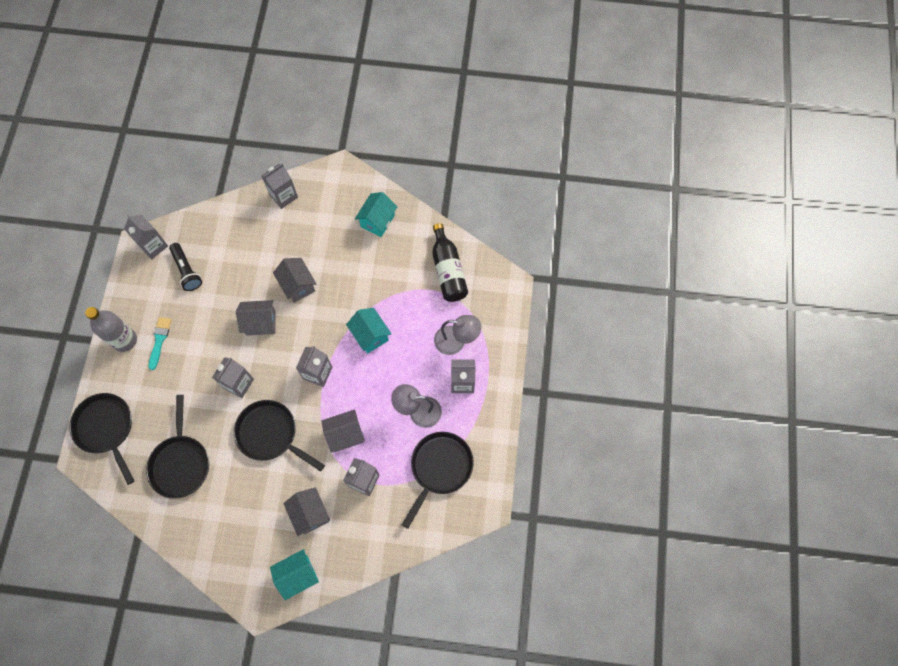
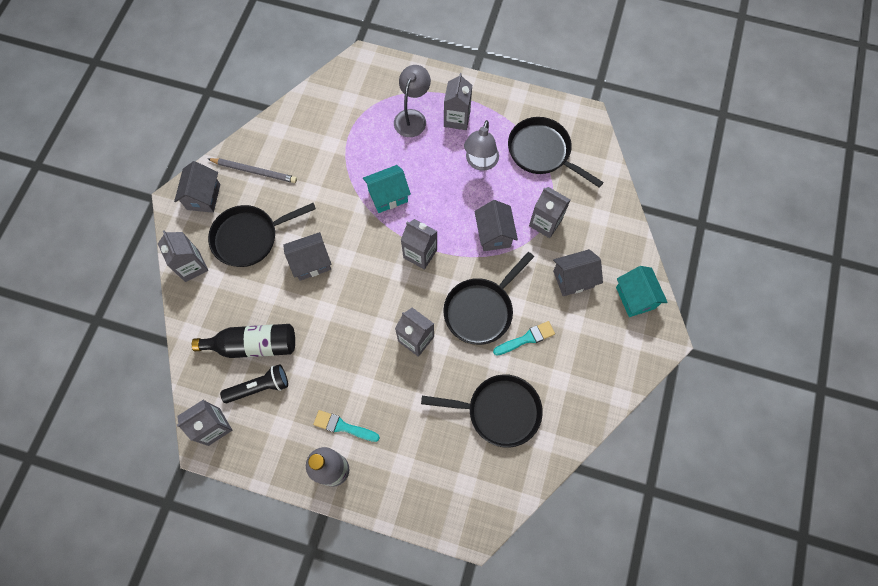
camera: 80 degrees left, 0 degrees up
black pan [70,393,134,485] -> black pan moved to [208,203,316,267]
grey house [236,300,275,336] -> grey house moved to [174,161,220,213]
turquoise house [355,192,398,237] -> grey pencil [208,158,297,183]
black bottle [432,223,468,302] -> black bottle moved to [192,324,295,358]
none -> turquoise brush [493,321,555,355]

